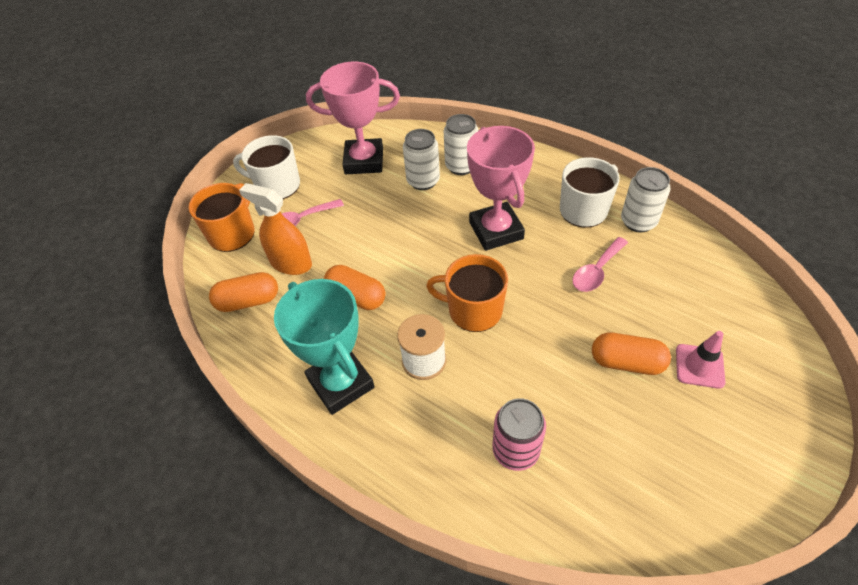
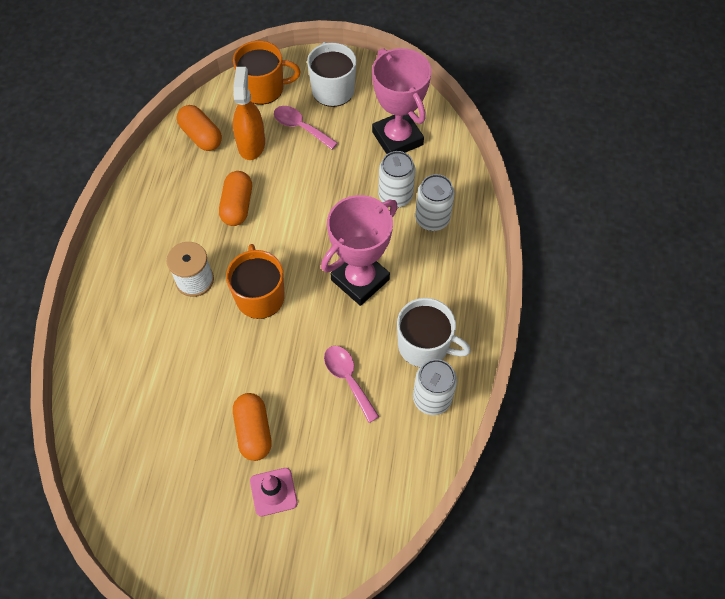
camera: 60 degrees right, 10 degrees up
turquoise trophy [274,279,375,415] -> none
pink can [492,398,546,471] -> none
pink spoon [572,237,628,292] -> pink spoon turned 45 degrees clockwise [324,346,379,423]

